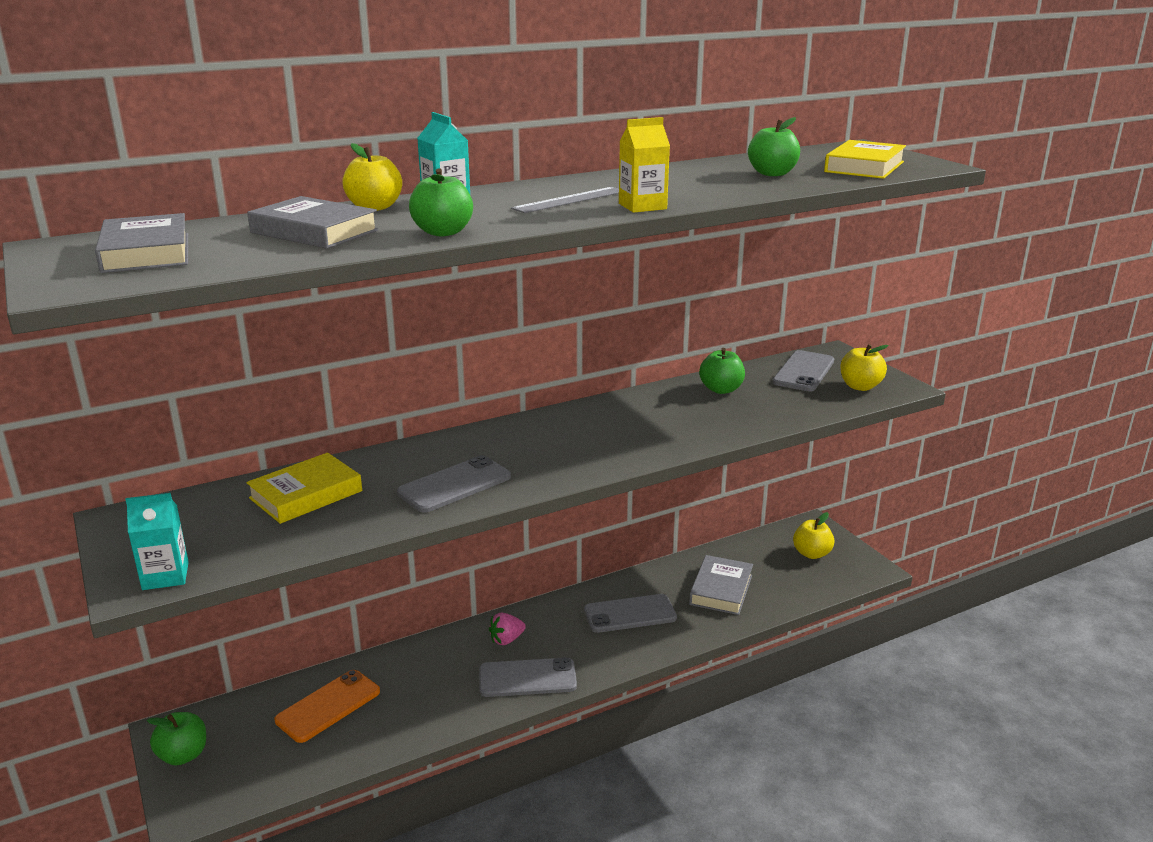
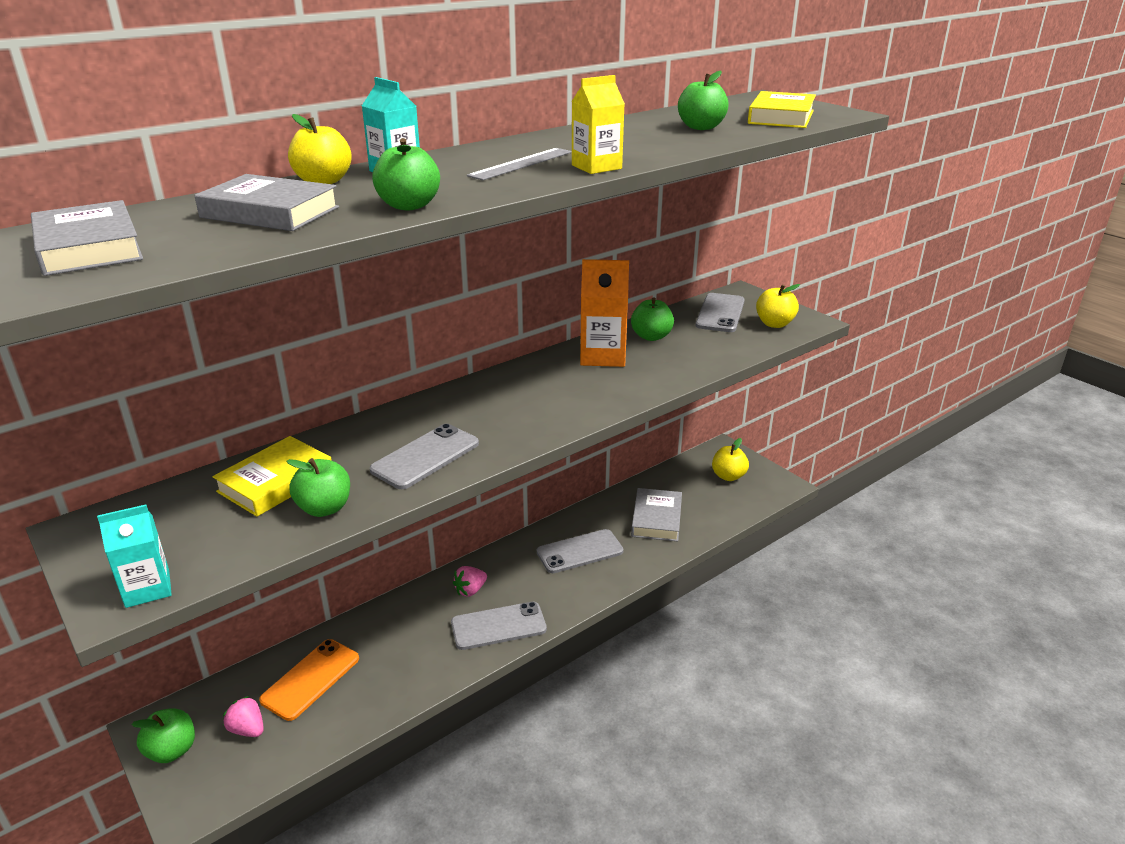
camera: 10 degrees left, 5 degrees up
none -> pink strawberry [223,696,264,737]
none -> green apple [286,458,350,517]
none -> orange carton [580,259,629,367]

